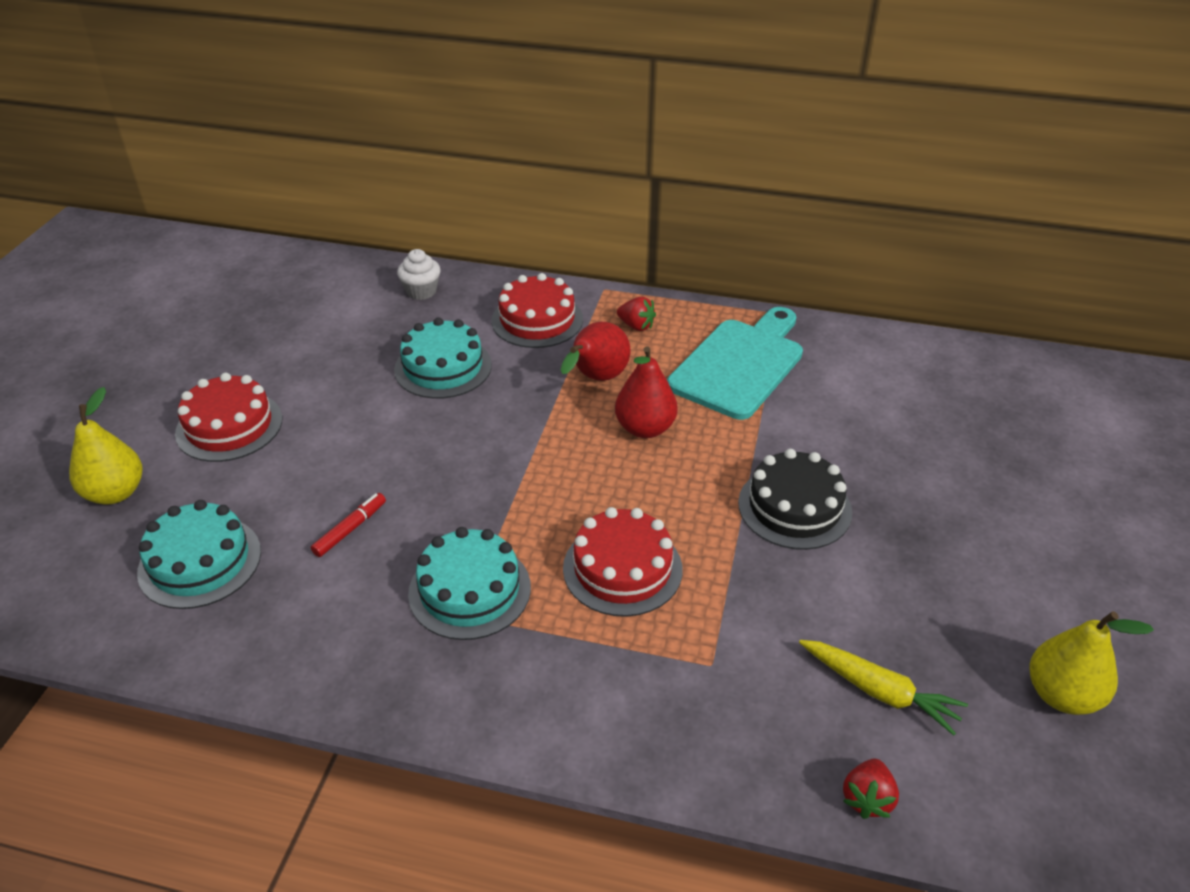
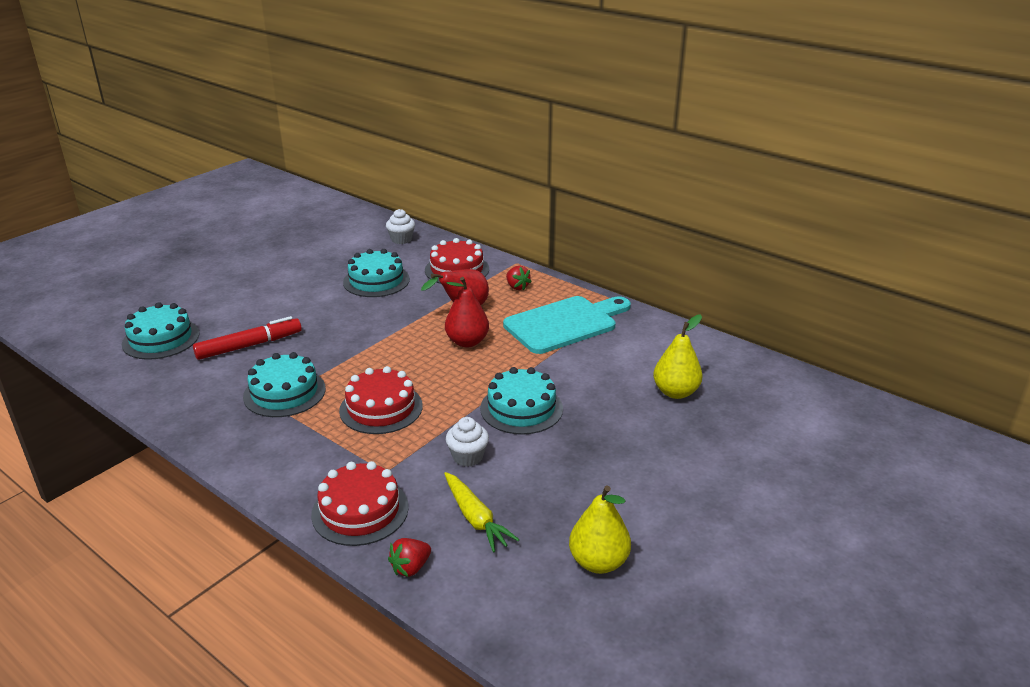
camera: 25 degrees right, 10 degrees down
yellow pear [69,387,142,505] -> yellow pear moved to [653,314,703,399]
red cake [175,373,282,462] -> red cake moved to [311,461,409,546]
red marker [311,493,386,557] -> red marker [193,316,302,360], size x1.77
black cake [738,449,852,550] -> turquoise cake [480,367,563,435]
none -> white cupcake [446,417,489,467]

